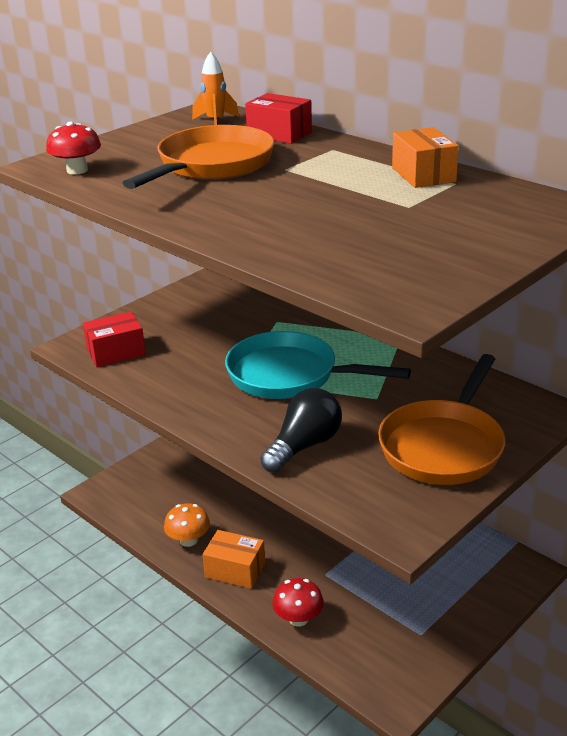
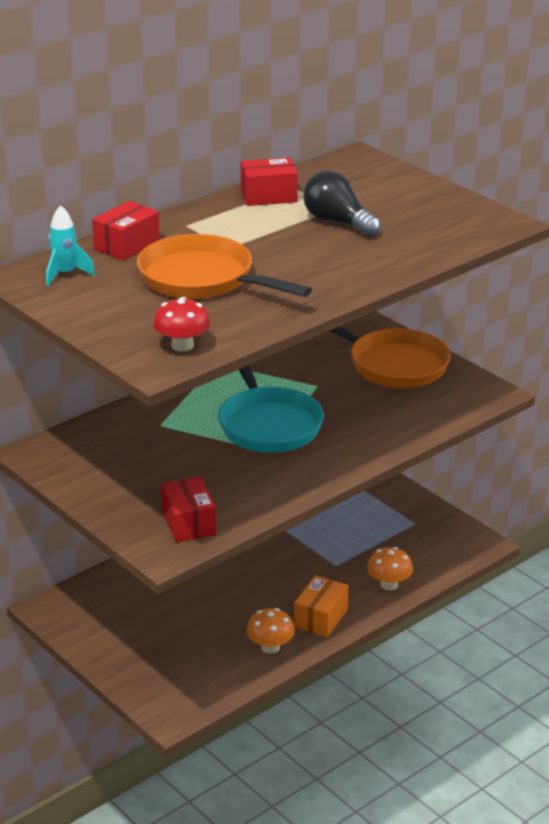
camera: 85 degrees left, 0 degrees up
orange rocket [192,52,239,125] -> turquoise rocket [46,205,95,287]
turquoise pan [225,331,411,399] -> turquoise pan turned 45 degrees counterclockwise [218,365,324,453]
black light bulb [260,388,342,473] -> black light bulb moved to [303,171,380,237]
red mushroom [273,578,324,627] -> orange mushroom [367,547,413,590]
orange box [392,127,459,188] -> red box [241,158,298,206]

